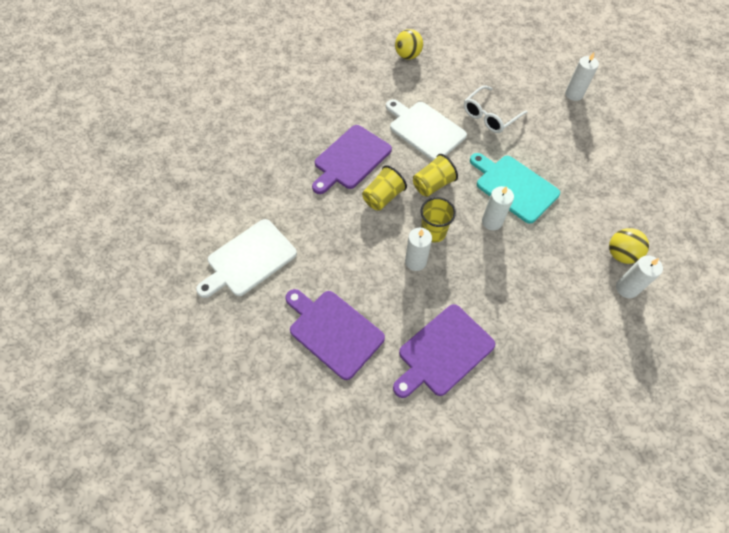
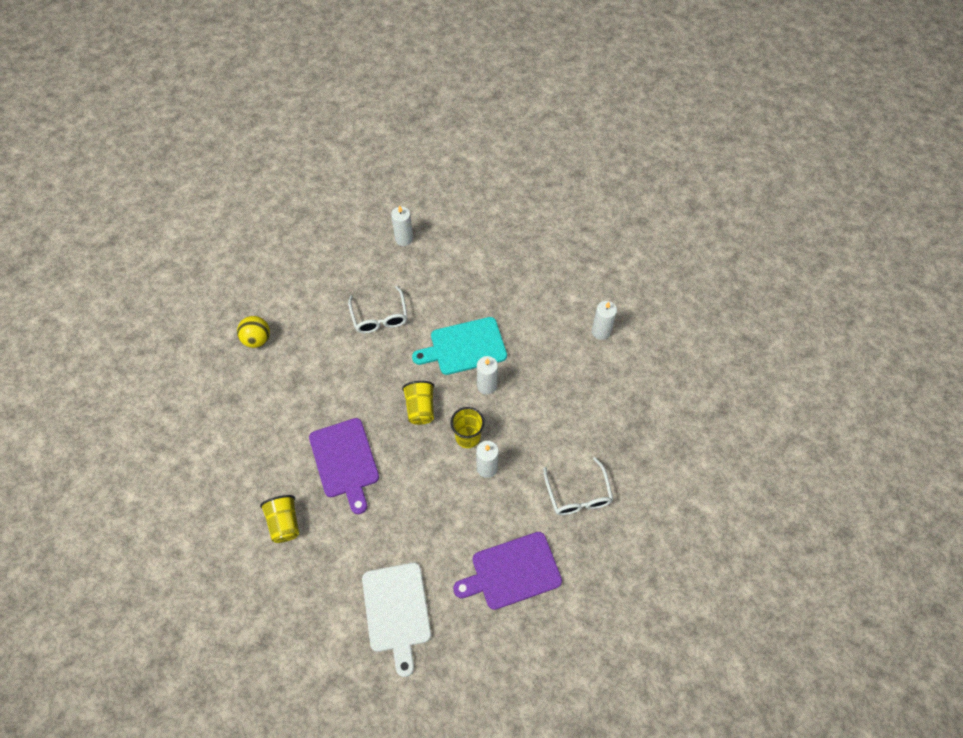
camera: 60 degrees left, 0 degrees up
yellow cup [362,165,407,211] -> yellow cup moved to [260,495,299,543]
white cutting board [386,99,467,161] -> none
purple cutting board [393,304,495,398] -> white glasses [543,457,613,515]
yellow ball [609,228,649,264] -> none

